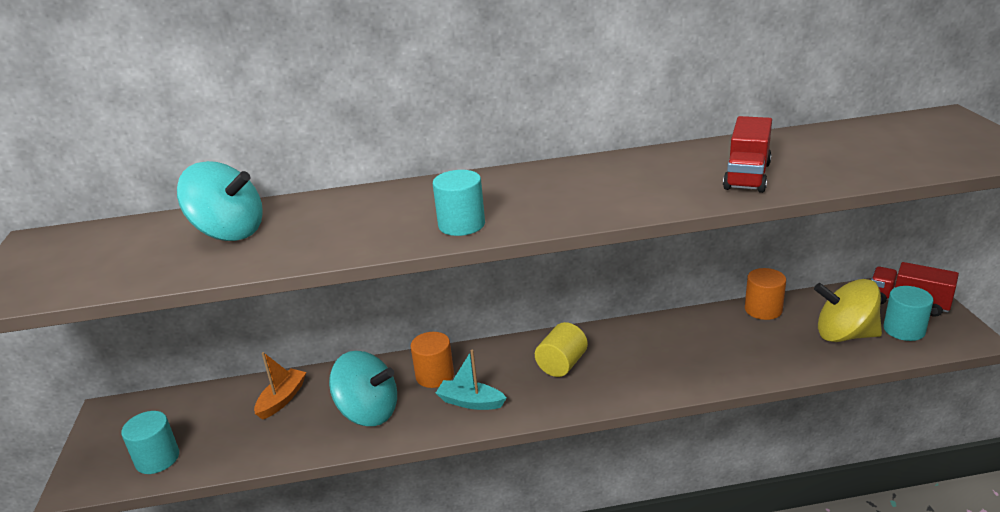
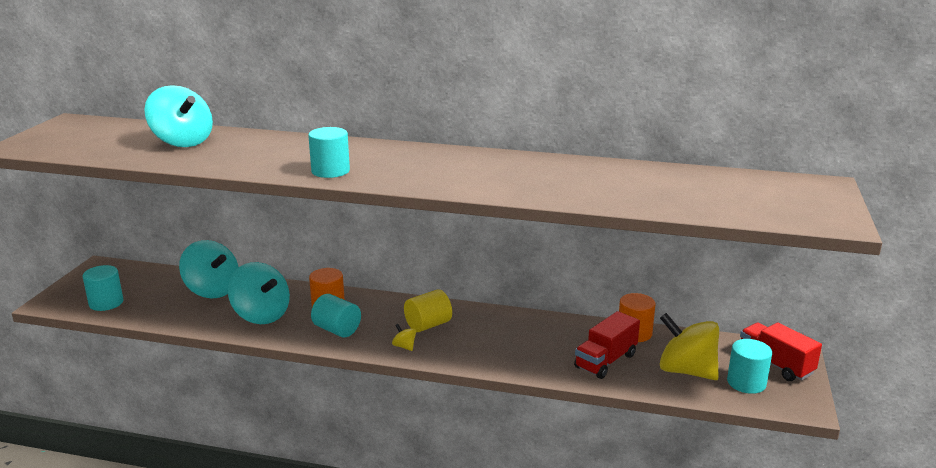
camera: 20 degrees right, 5 degrees down
orange boat [254,352,306,420] -> turquoise spinning top [179,240,239,298]
turquoise boat [436,350,507,410] -> turquoise cylinder [311,294,361,337]
red truck [723,116,772,193] -> red truck moved to [574,311,640,379]
none -> yellow spinning top [392,324,416,351]

